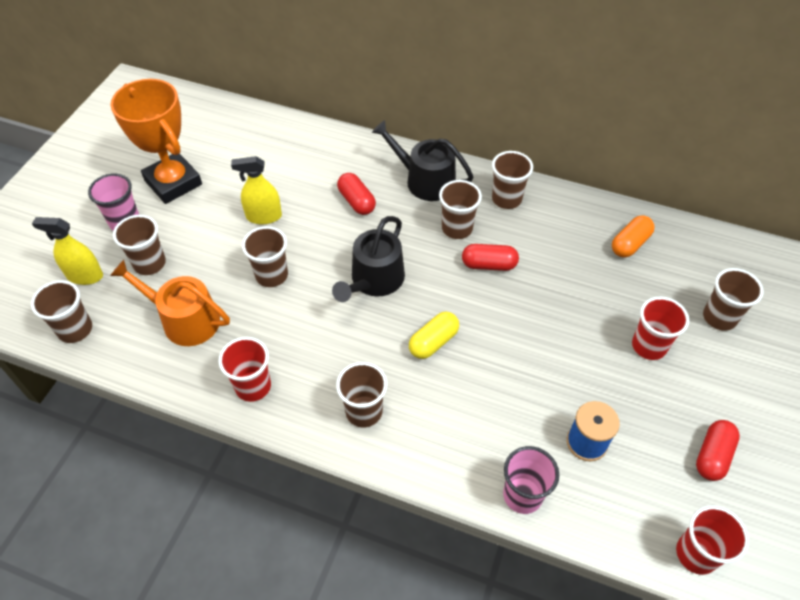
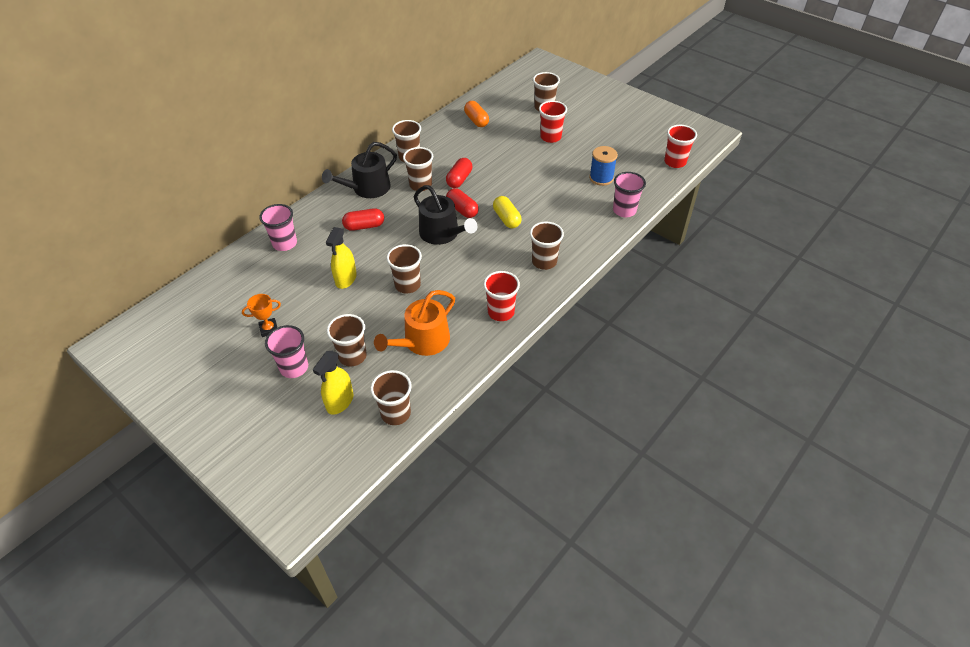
camera: 70 degrees left, 5 degrees down
orange trophy [110,79,202,204] -> orange trophy [242,294,281,337], size x0.42
red capsule [696,420,740,481] -> red capsule moved to [446,188,479,218]
none -> pink cup [259,204,297,251]

